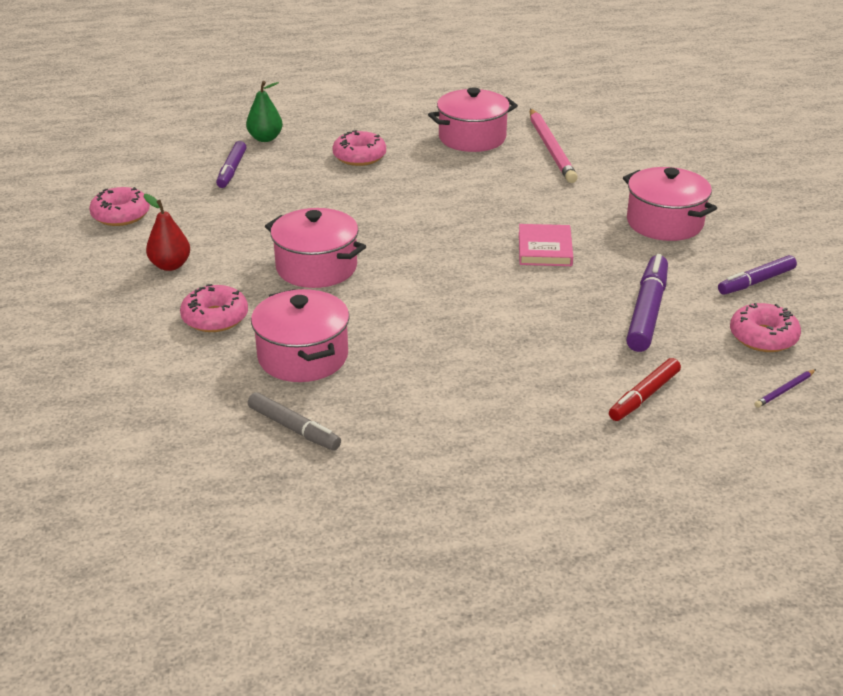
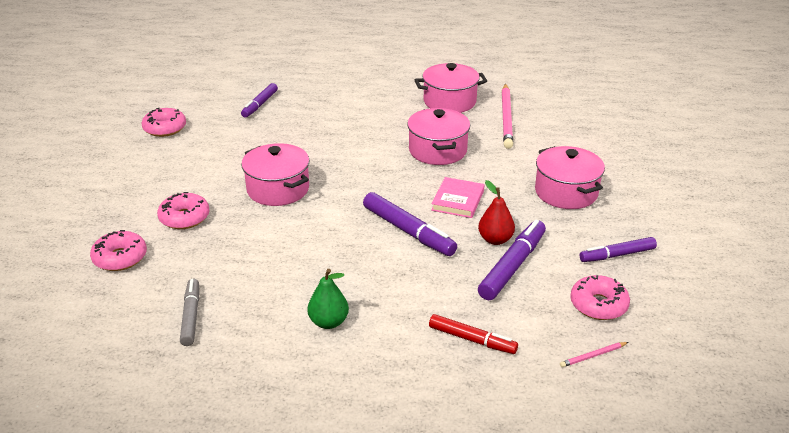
camera: 15 degrees right, 0 degrees up
red pear [144,194,190,271] -> red pear moved to [478,180,515,245]
green pear [246,81,283,142] -> green pear moved to [307,269,349,329]
grey marker [248,392,341,450] -> grey marker turned 150 degrees counterclockwise [180,279,199,346]
pink pot [251,289,350,382] -> pink pot moved to [407,108,470,165]
pink donut [333,130,386,166] -> pink donut moved to [90,230,147,271]
red marker [609,358,681,421] -> red marker turned 120 degrees counterclockwise [429,314,518,354]
purple pencil [755,369,816,408] -> pink pencil [560,342,628,367]
none -> purple marker [363,192,457,256]

